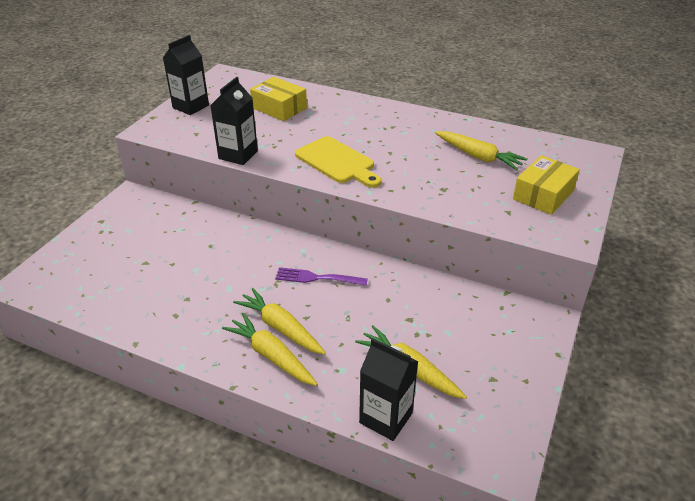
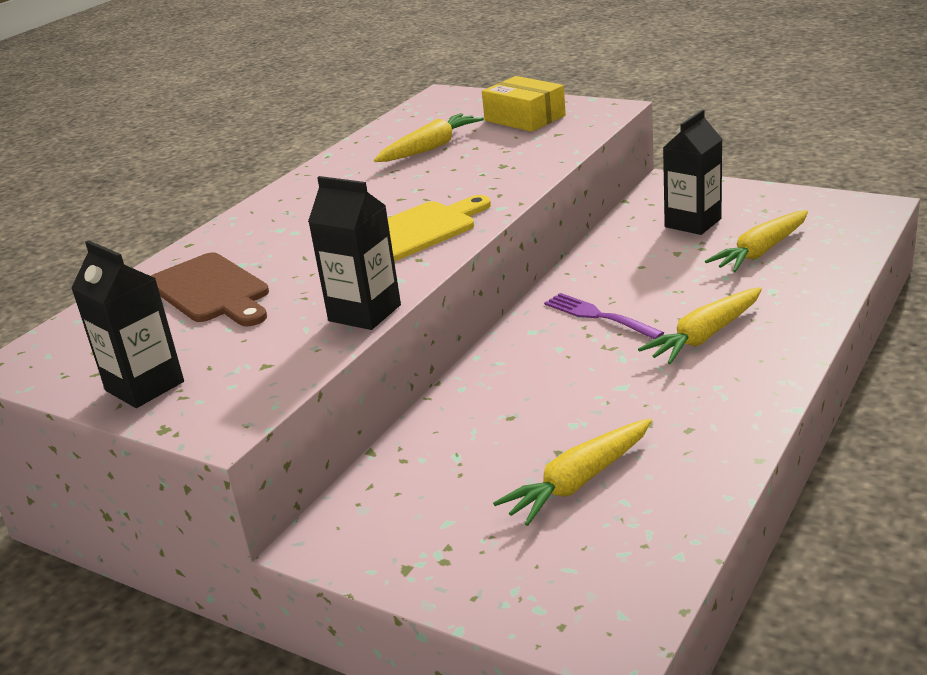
camera: 80 degrees left, 10 degrees down
yellow carrot [222,313,318,386] -> yellow carrot moved to [493,418,652,526]
yellow box [250,77,307,121] -> brown cutting board [151,252,269,326]
purple fork [275,267,368,286] -> purple fork turned 120 degrees clockwise [544,293,664,339]
black carton [359,338,419,441] -> black carton moved to [663,110,723,235]

